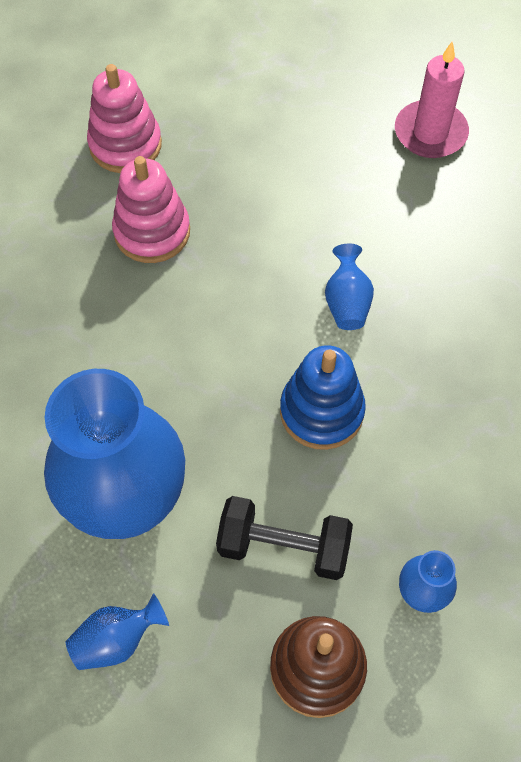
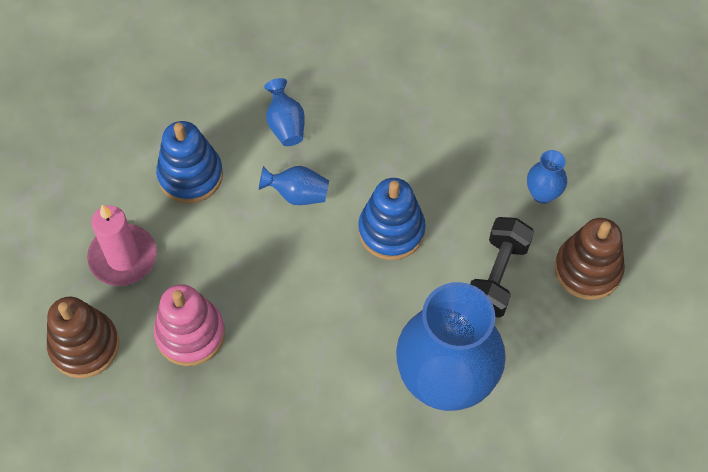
camera: 80 degrees left, 0 degrees up
blue vase [66,593,169,670] -> blue vase moved to [264,78,305,146]
pink stacking toy [87,64,162,173] -> brown stacking toy [47,297,119,378]
pink candle [395,41,469,158] -> pink candle moved to [87,205,157,286]
none -> blue stacking toy [156,121,223,204]

